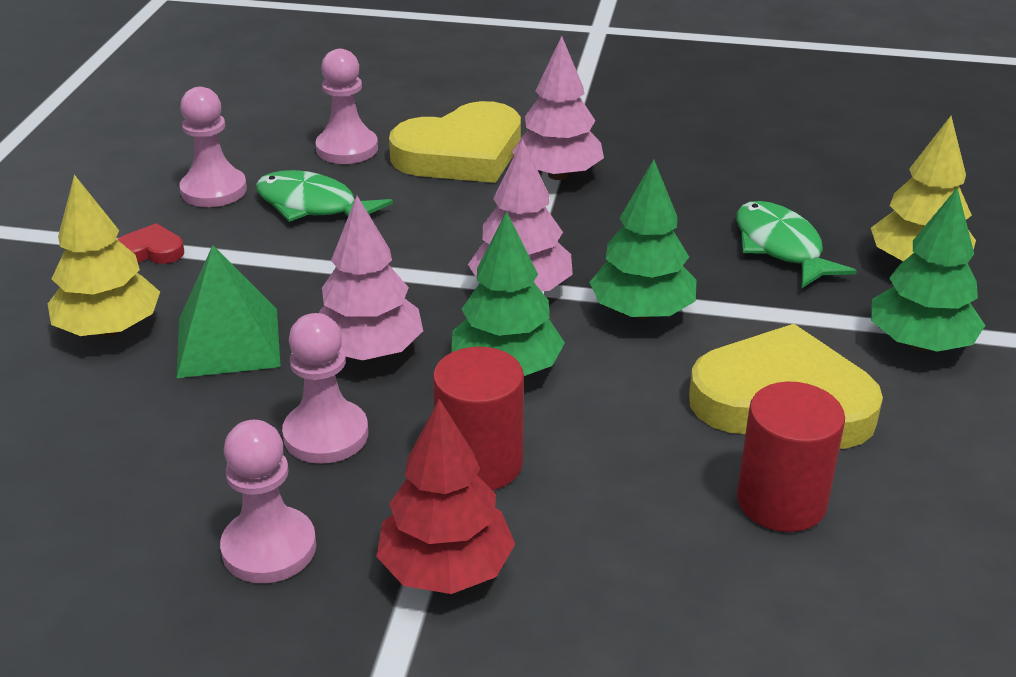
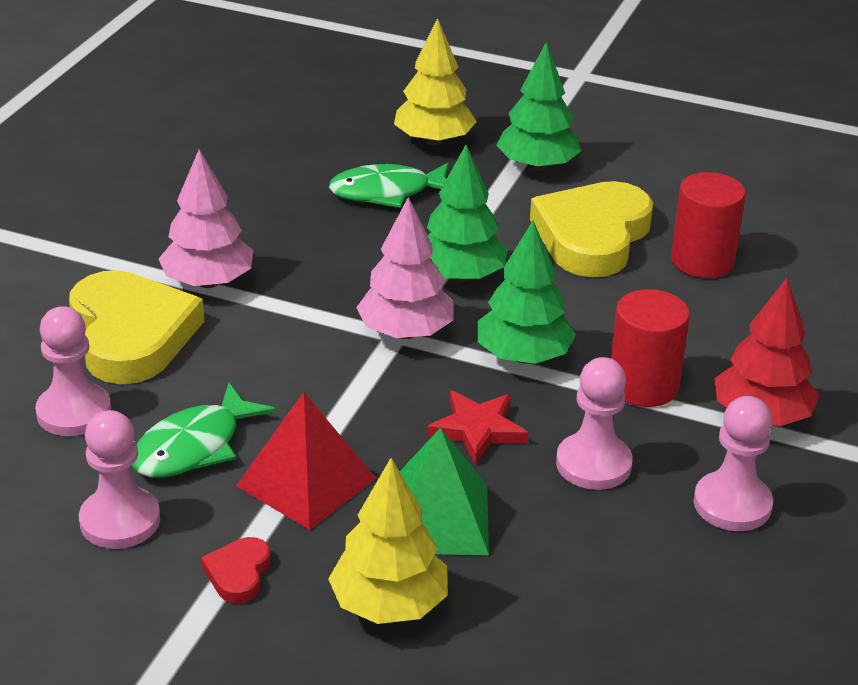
camera: 80 degrees left, 0 degrees up
pink tree [319,196,423,360] -> red star [427,391,528,464]
none -> red pyramid [236,392,376,530]

